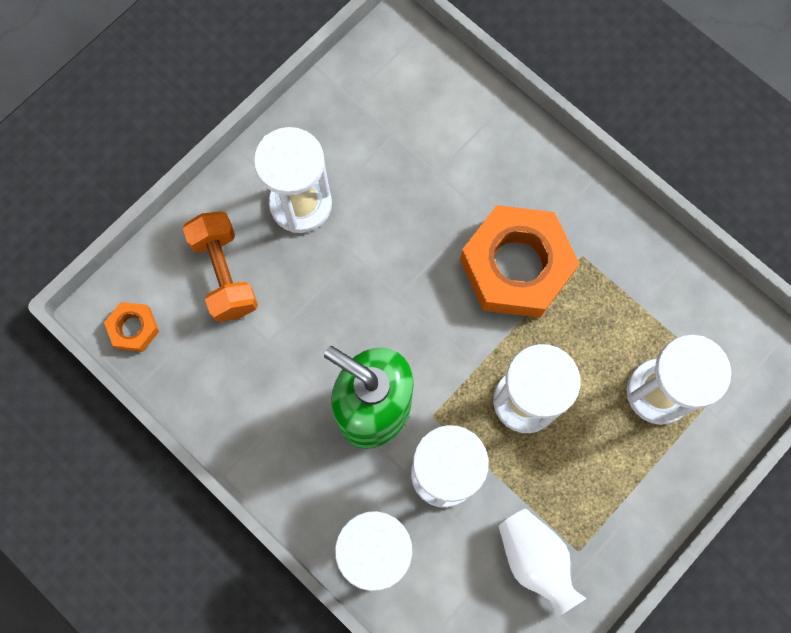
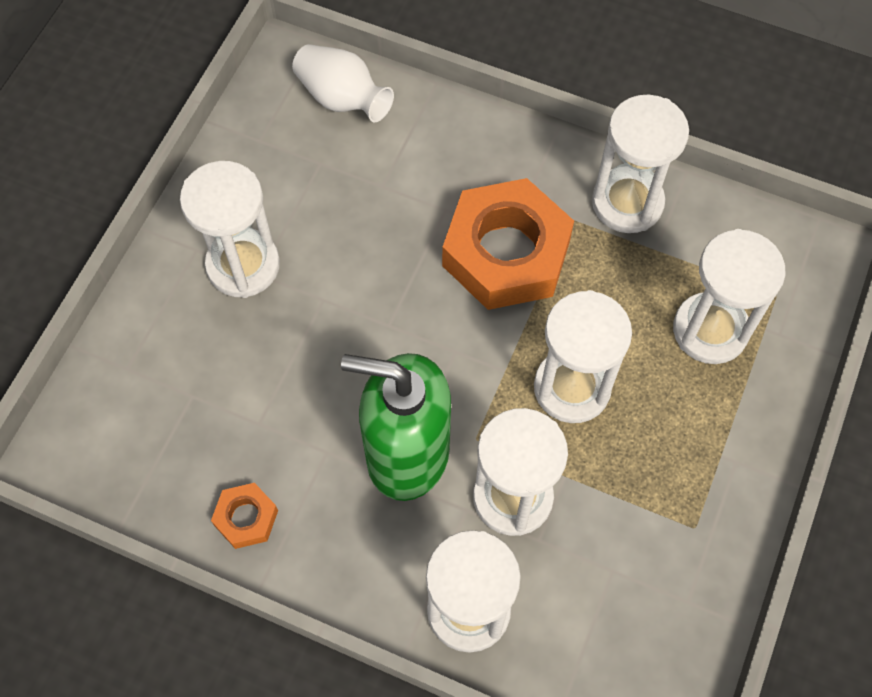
camera: 20 degrees left, 10 degrees down
orange nut [104,302,159,352] -> orange nut moved to [211,483,278,549]
orange dumbbell [183,211,258,322] -> none
white vase [498,509,587,619] -> white vase moved to [292,44,394,122]
none -> white hourglass [592,95,689,233]

